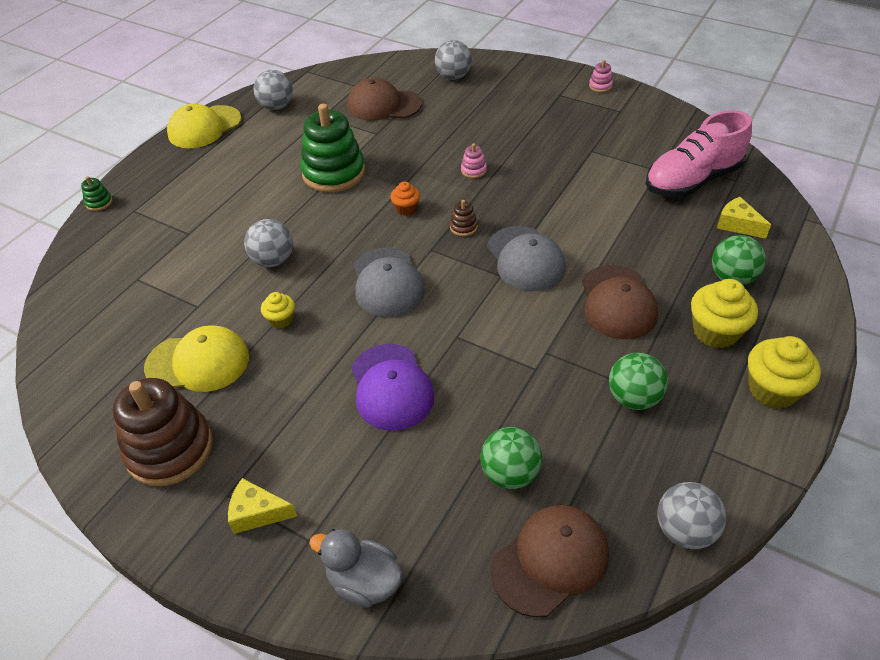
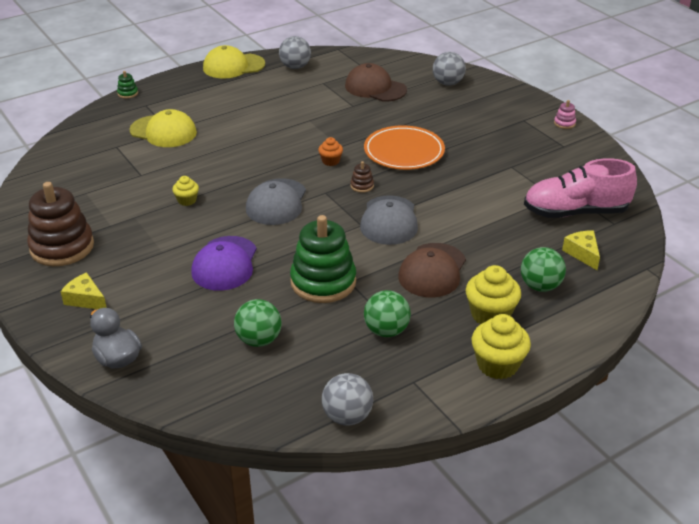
camera: 25 degrees right, 10 degrees down
yellow cap [144,325,249,392] -> yellow cap moved to [129,109,197,147]
grey ball [244,219,293,267] -> none
green stacking toy [300,104,365,193] -> green stacking toy moved to [290,215,356,303]
pink stacking toy [461,143,487,178] -> orange plate [364,126,445,170]
brown cap [491,505,609,617] -> none

